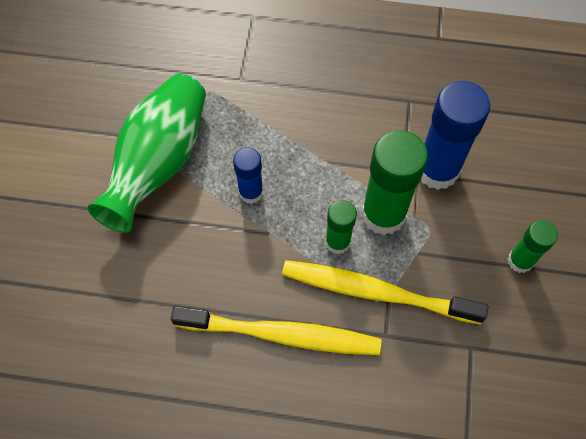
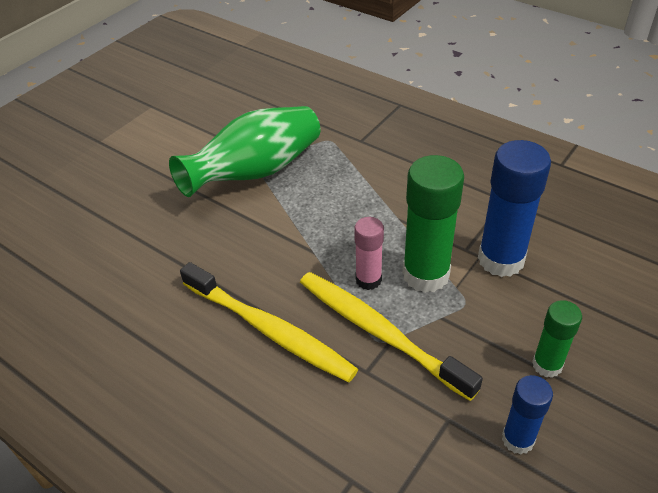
camera: 30 degrees right, 20 degrees down
blue glue stick [233,147,264,204] -> blue glue stick moved to [502,375,553,455]
green glue stick [325,200,357,254] -> pink glue stick [354,217,384,290]

